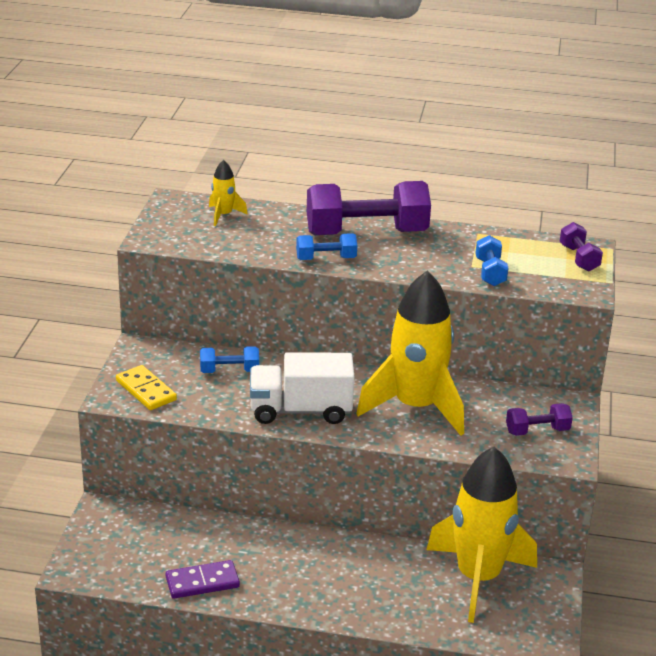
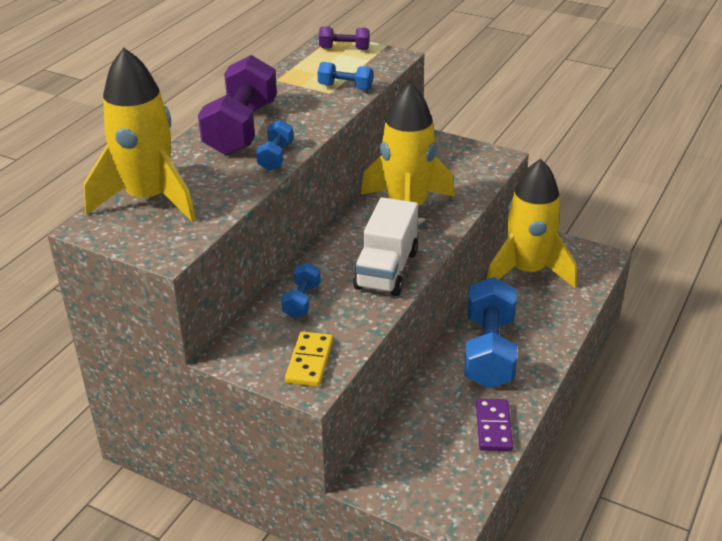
camera: 70 degrees left, 5 degrees up
yellow domino [116,365,177,410] -> yellow domino turned 60 degrees counterclockwise [285,331,333,387]
yellow rocket [209,160,248,226] -> yellow rocket [84,48,196,222], size x2.38
purple dumbbell [506,403,573,436] -> none
none -> blue dumbbell [464,277,517,389]

